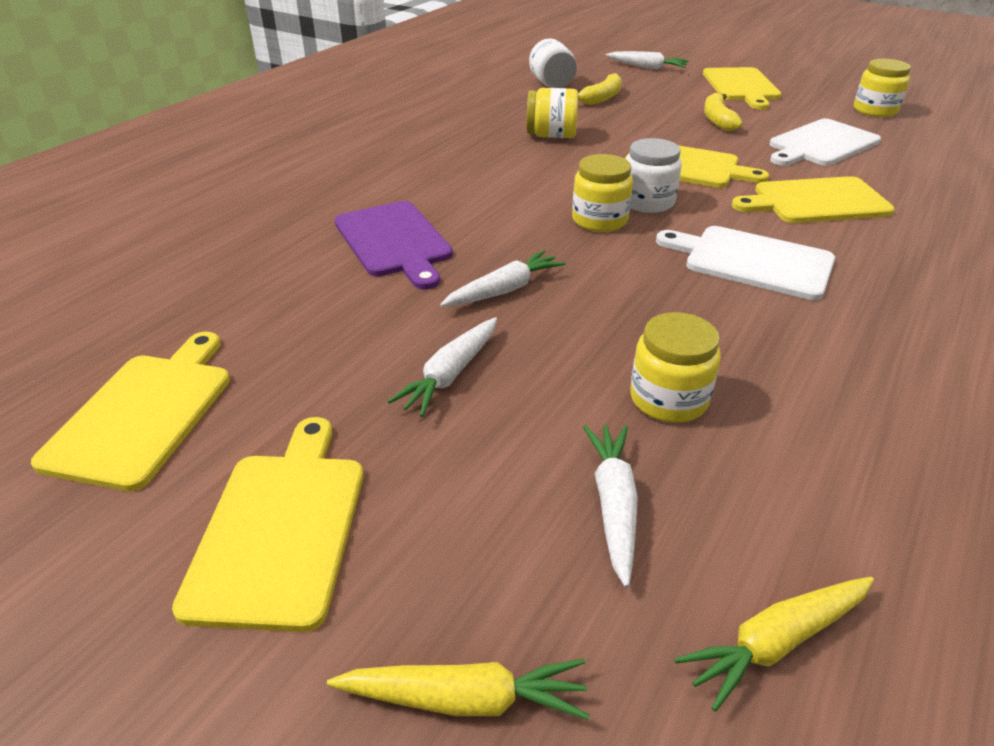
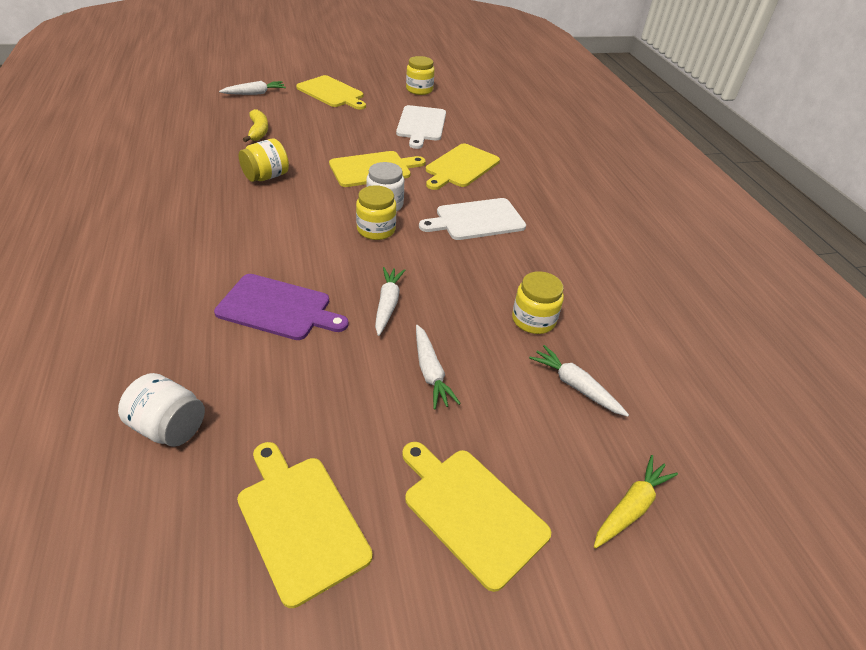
camera: 50 degrees left, 5 degrees up
white jar [529,38,577,88] -> white jar moved to [118,373,205,447]
yellow carrot [674,577,874,712] -> none
yellow banana [704,93,743,131] -> none

